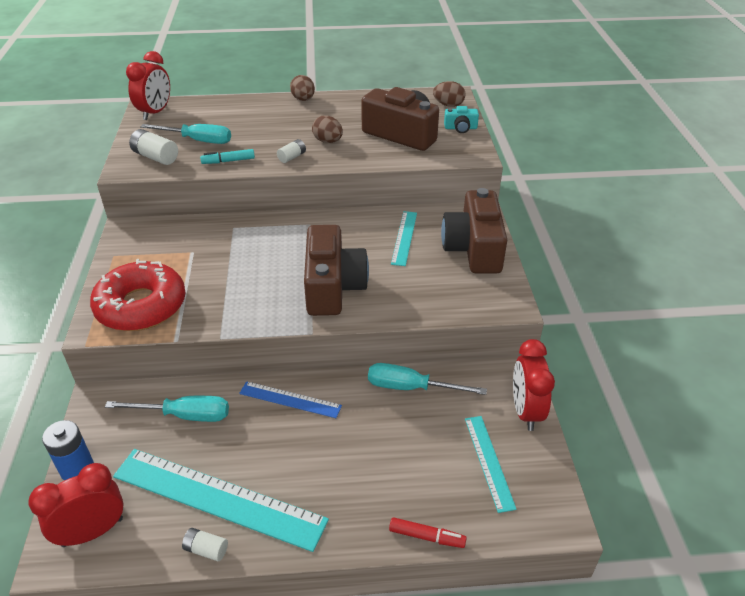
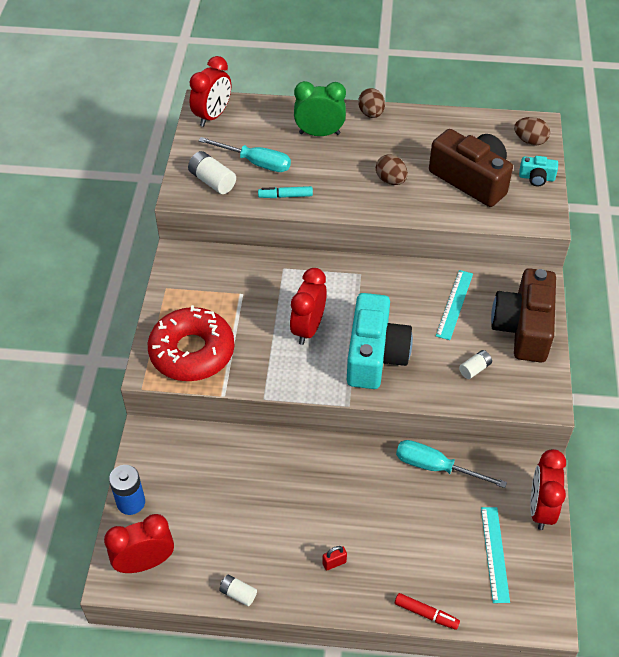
camera: 10 degrees right, 10 degrees up
turquoise screwdriver [105,396,229,422] -> none
turquoise ruler [113,449,329,552] -> none
blue ruler [239,381,342,418] -> none
white battery [277,139,306,163] -> white battery moved to [459,350,492,379]
brown camera [304,225,369,316] -> turquoise camera [347,293,413,389]
none -> red clock [290,268,327,345]
none -> green clock [294,81,346,136]
none -> red padlock [322,546,347,570]

